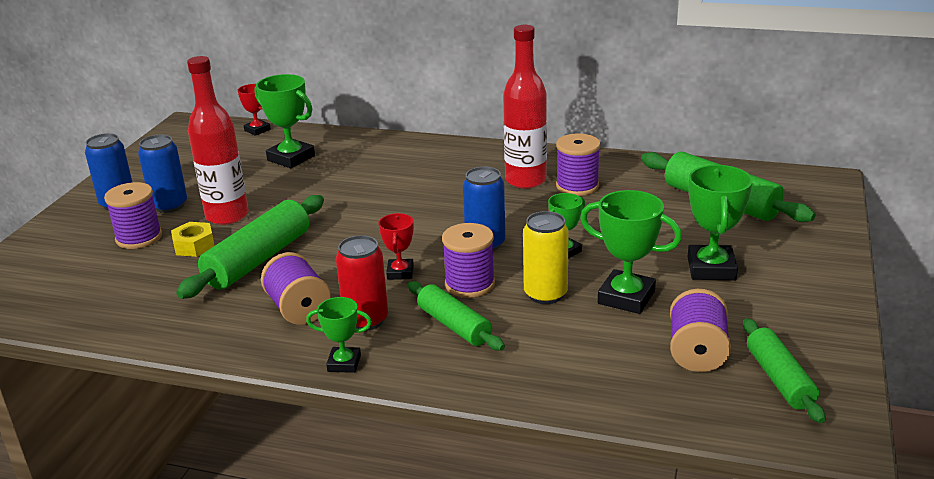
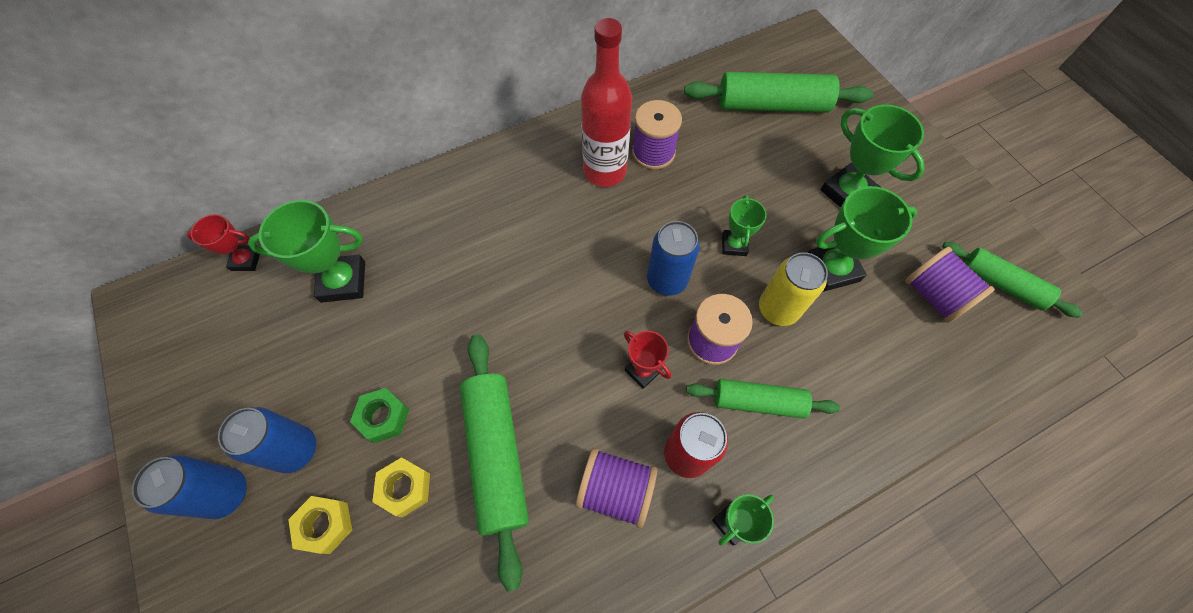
camera: 45 degrees left, 35 degrees up
purple spool [104,182,162,249] -> yellow nut [288,496,352,554]
red bottle [187,56,249,225] -> green nut [350,388,409,443]

